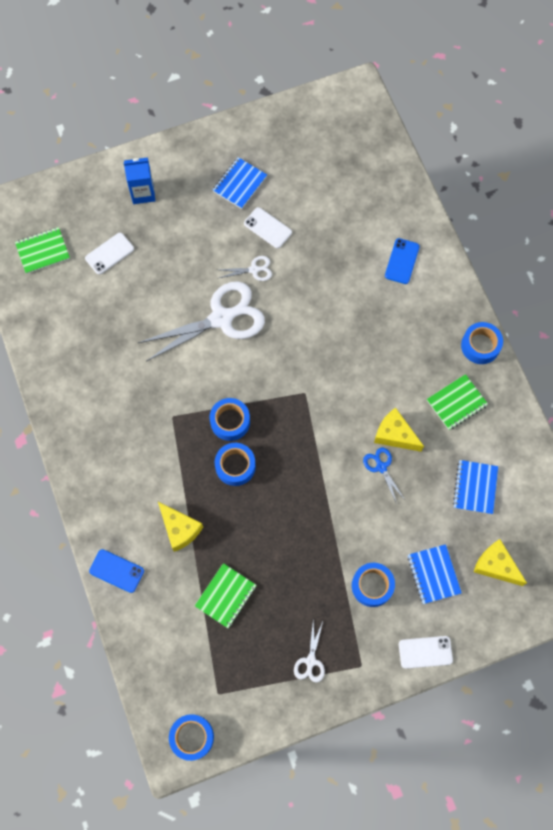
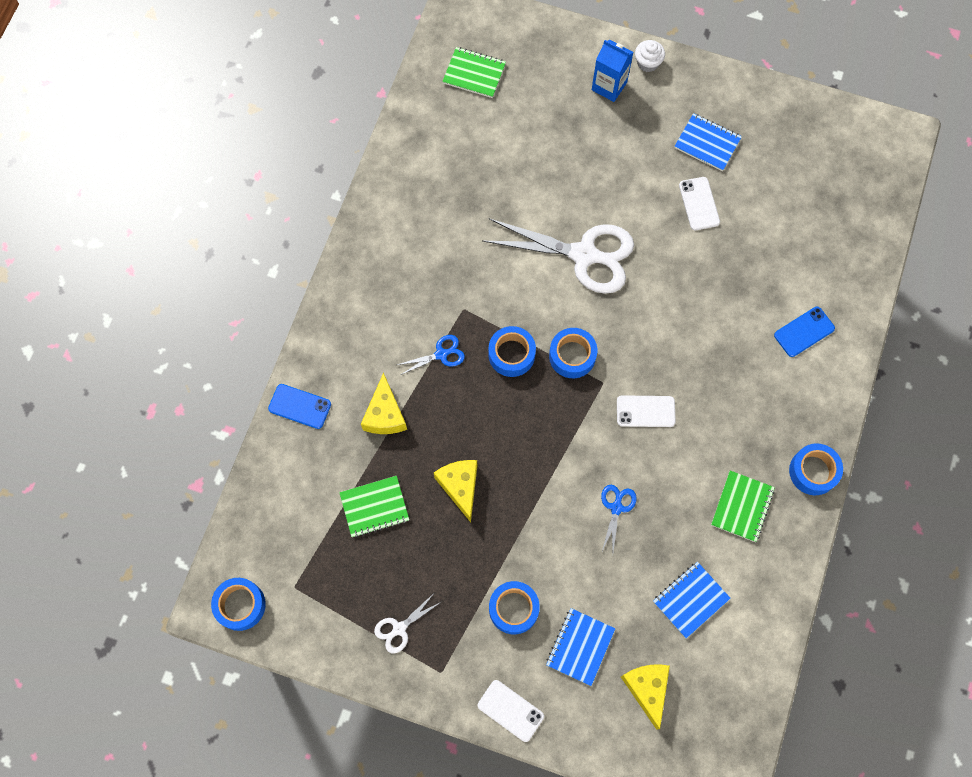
camera: 40 degrees right, 0 degrees up
white phone [85,233,134,275] -> white phone moved to [617,395,676,427]
blue phone [89,549,144,593] -> blue phone turned 45 degrees counterclockwise [268,384,331,429]
blue notebook [213,157,267,209] -> blue notebook turned 45 degrees clockwise [674,113,742,171]
blue tape [215,443,256,486] -> blue tape moved to [549,328,597,378]
white scissors [219,256,272,281] -> none
yellow cheese [374,408,424,452] -> yellow cheese moved to [434,460,477,522]
green notebook [427,374,488,430] -> green notebook turned 75 degrees counterclockwise [711,471,775,542]
none -> blue scissors [397,335,465,375]
none -> white cupcake [635,40,665,72]

